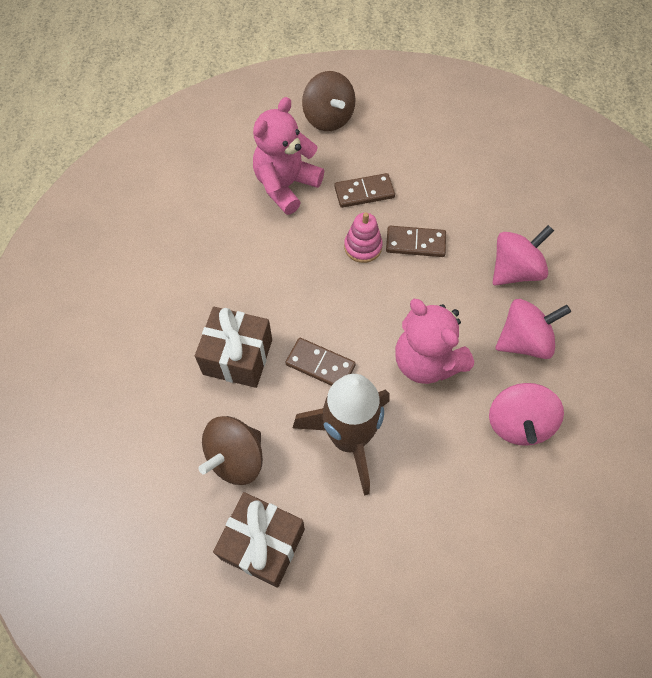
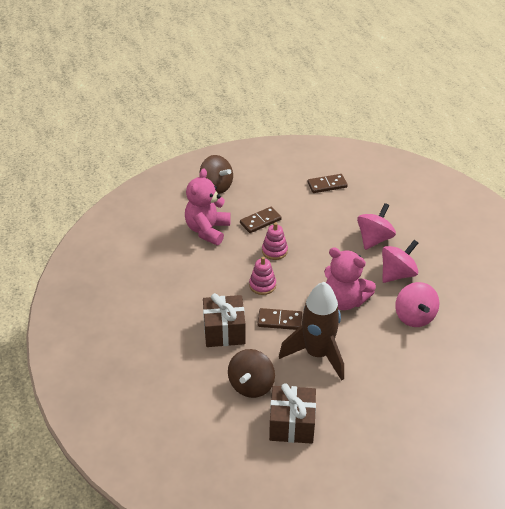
camera: 20 degrees left, 20 degrees down
brown domino [386,226,446,257] -> brown domino moved to [308,174,348,193]
none -> pink stacking toy [249,257,276,295]

